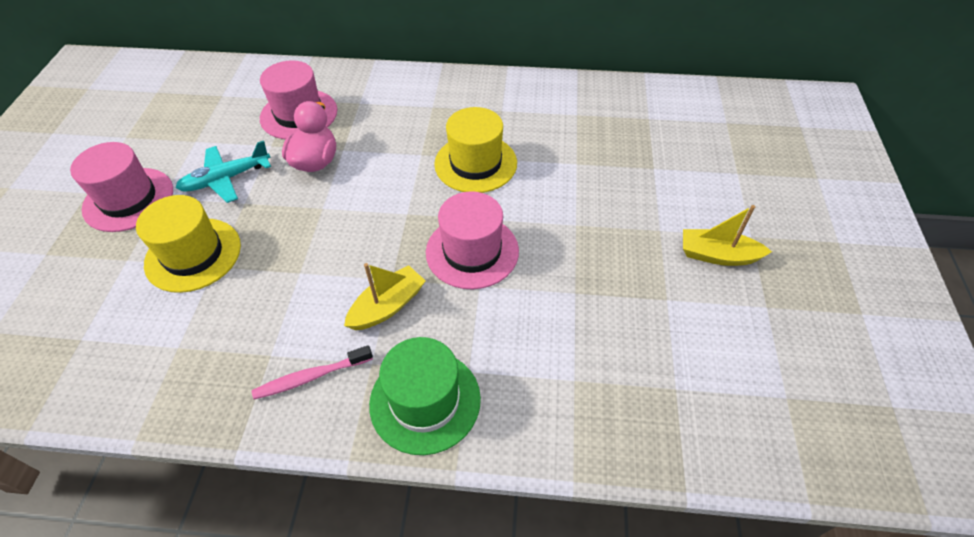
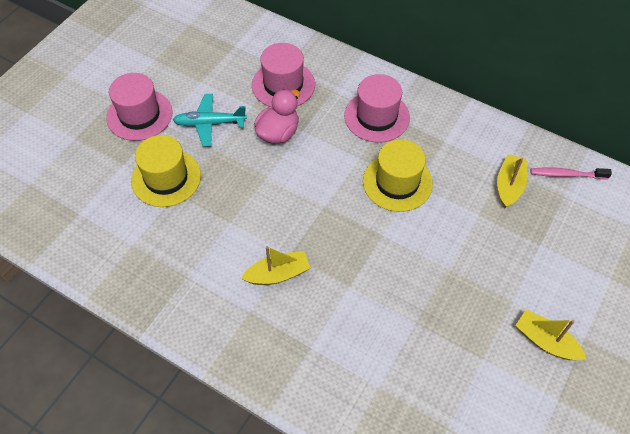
camera: 25 degrees right, 5 degrees up
pink toothbrush [252,345,373,399] -> pink toothbrush moved to [530,168,612,179]
green hat [369,337,481,455] -> none
pink hat [426,191,519,289] -> pink hat moved to [344,74,410,143]
none -> yellow boat [497,154,527,209]

